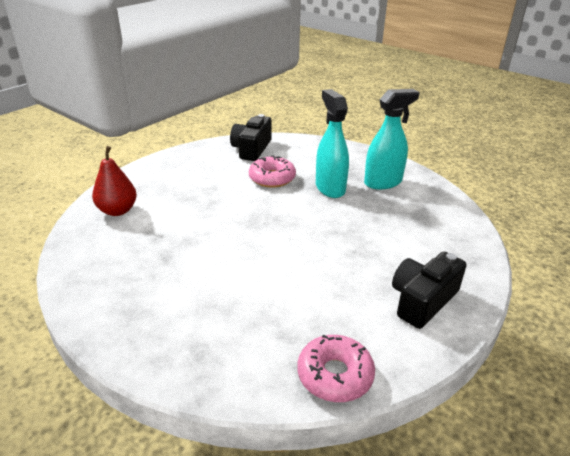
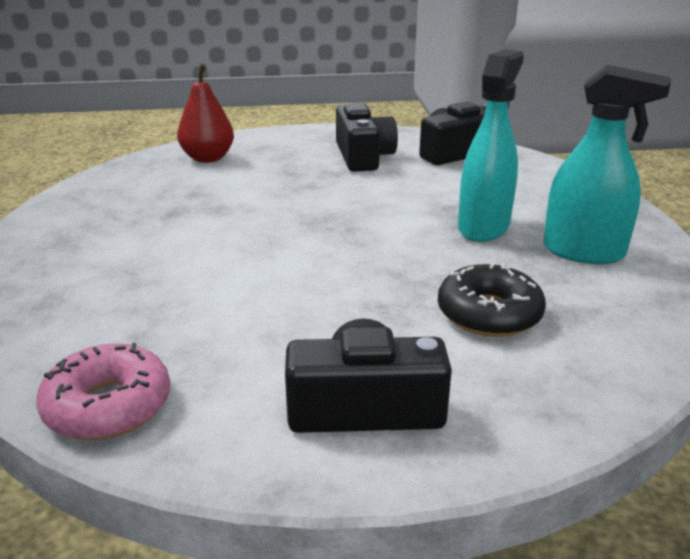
camera: 45 degrees right, 5 degrees down
pink donut [249,155,296,188] -> none
none -> black camera [336,103,398,172]
none -> black donut [438,263,546,337]

